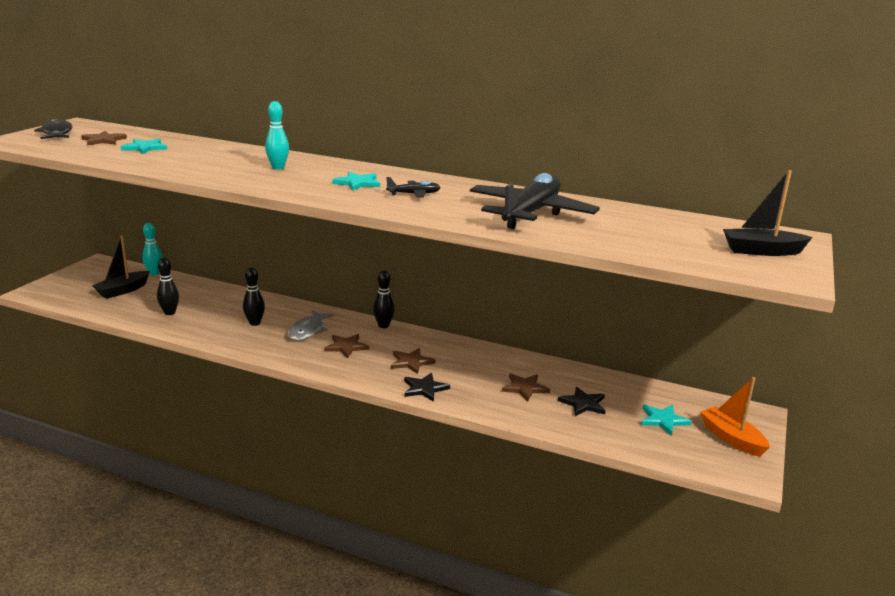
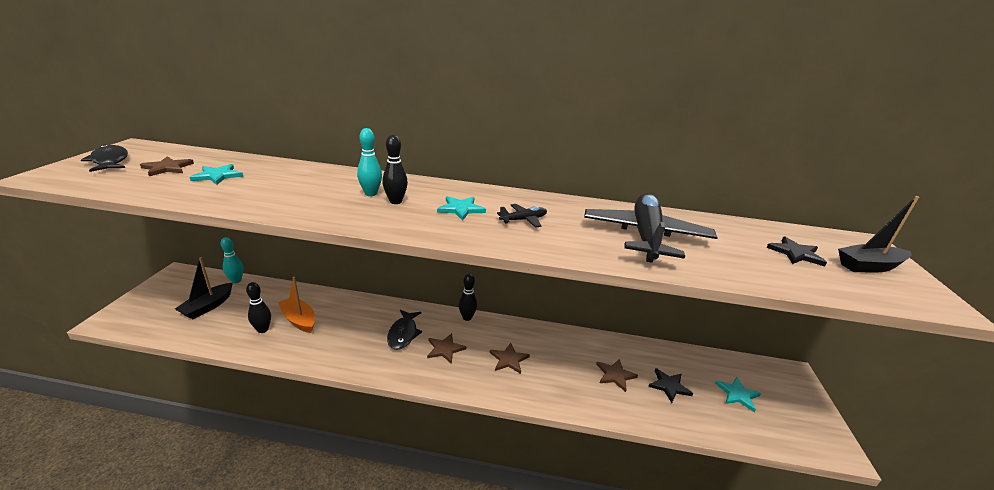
camera: 15 degrees left, 5 degrees up
black bowling pin [243,267,265,326] -> black bowling pin moved to [383,135,408,204]
grey fish [288,310,334,340] -> black fish [387,310,422,350]
black star [404,373,450,402] -> black star moved to [766,237,827,266]
orange boat [700,377,770,457] -> orange boat moved to [278,277,315,333]

